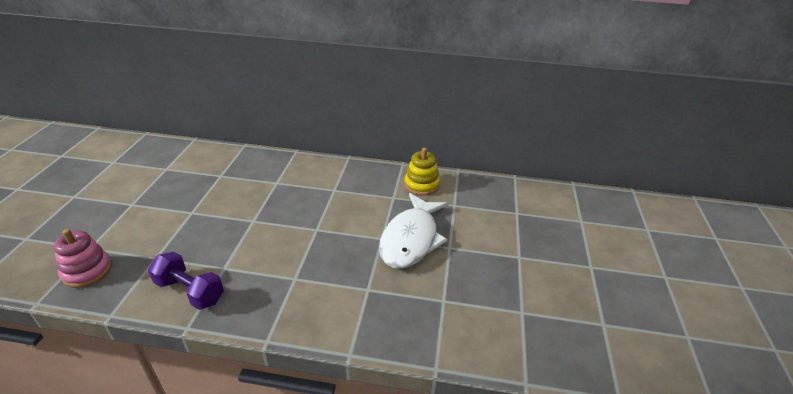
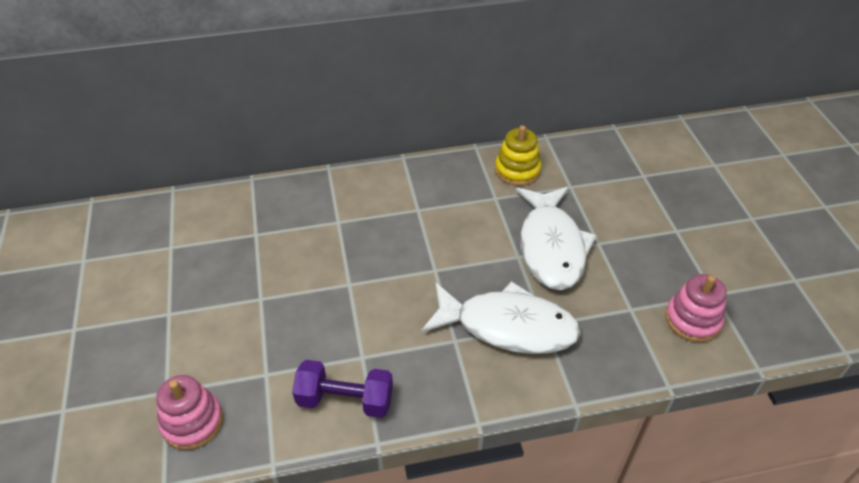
camera: 20 degrees left, 10 degrees up
none -> white fish [421,281,581,354]
none -> pink stacking toy [665,274,727,342]

